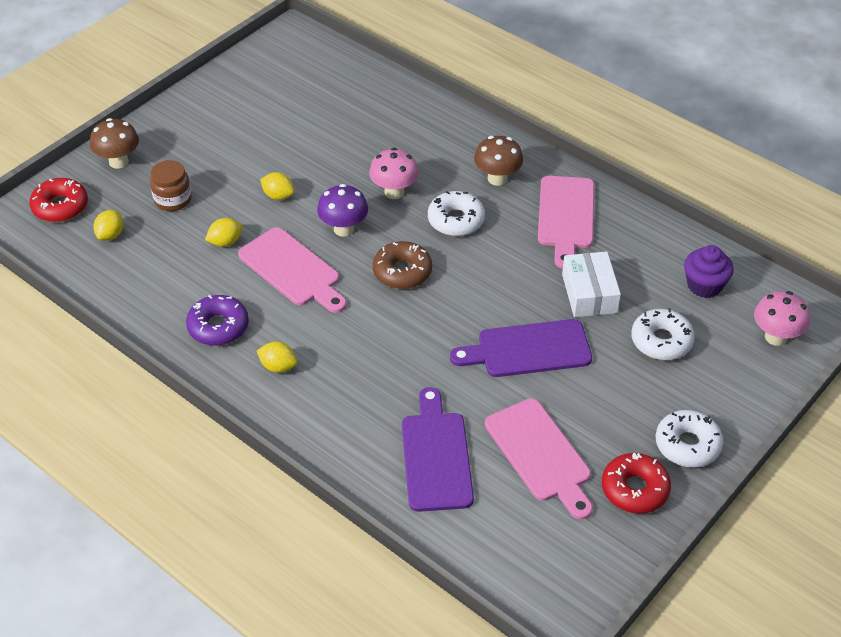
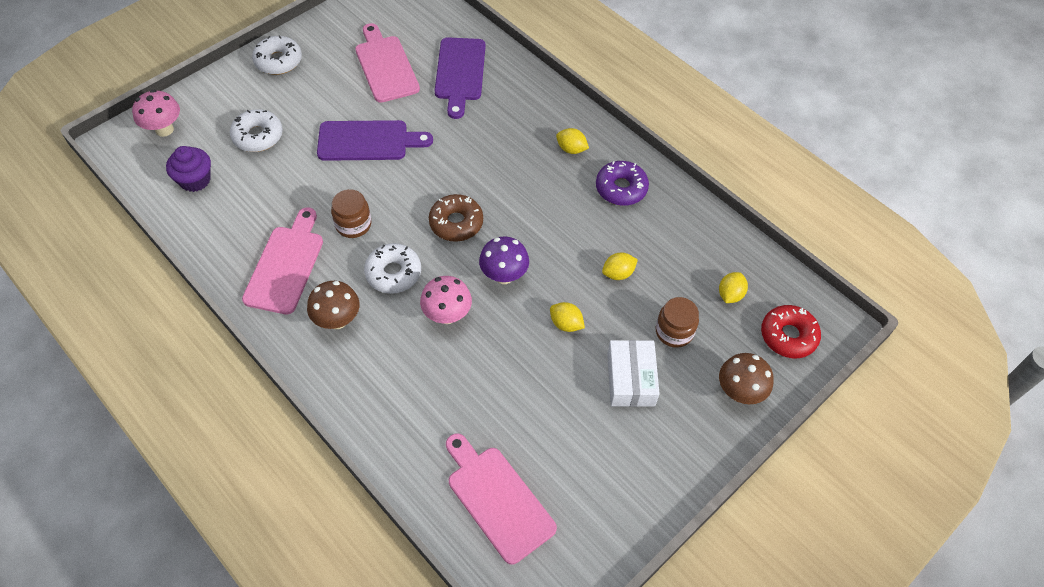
camera: 175 degrees left, 10 degrees up
pink cutting board [238,227,347,313] -> pink cutting board moved to [446,433,557,565]
white box [562,251,621,317] -> white box moved to [607,340,660,407]
red donut [602,453,671,514] -> none
none -> brown jar [331,189,371,238]

